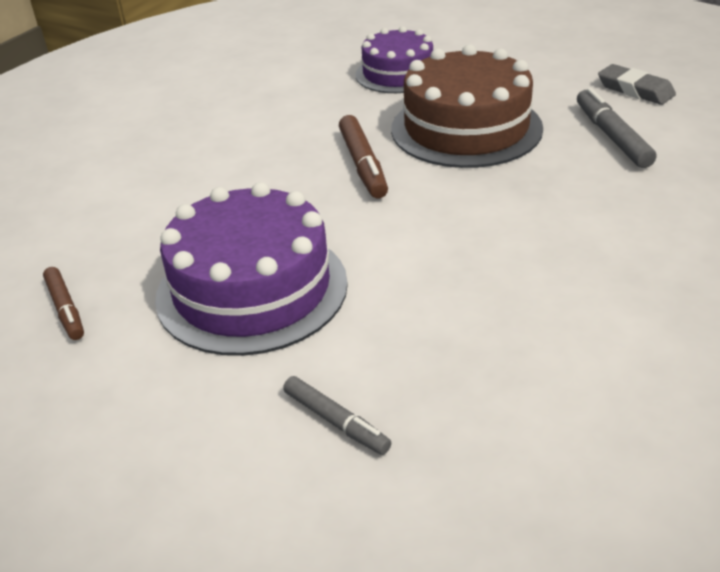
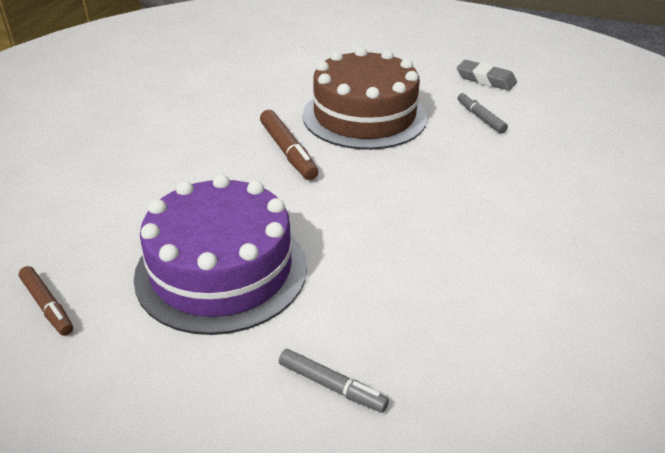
camera: 15 degrees left, 0 degrees up
purple cake [355,26,433,93] -> none
grey marker [577,88,657,168] -> grey marker [458,92,508,133], size x0.66

